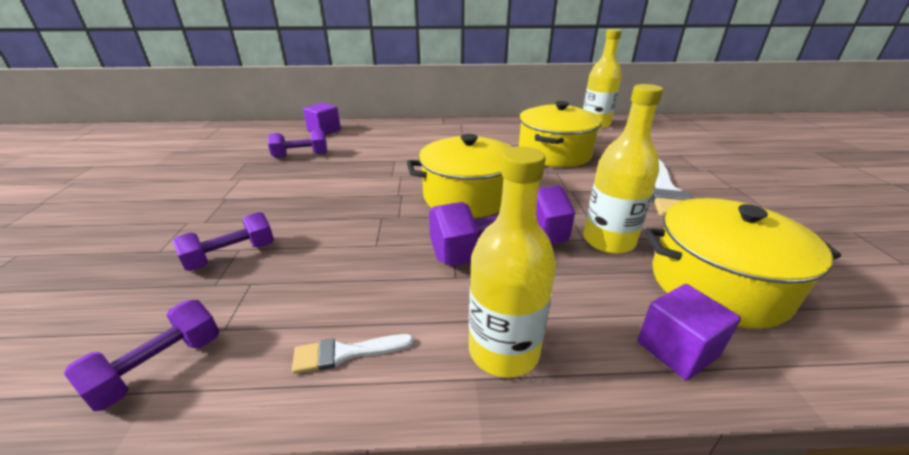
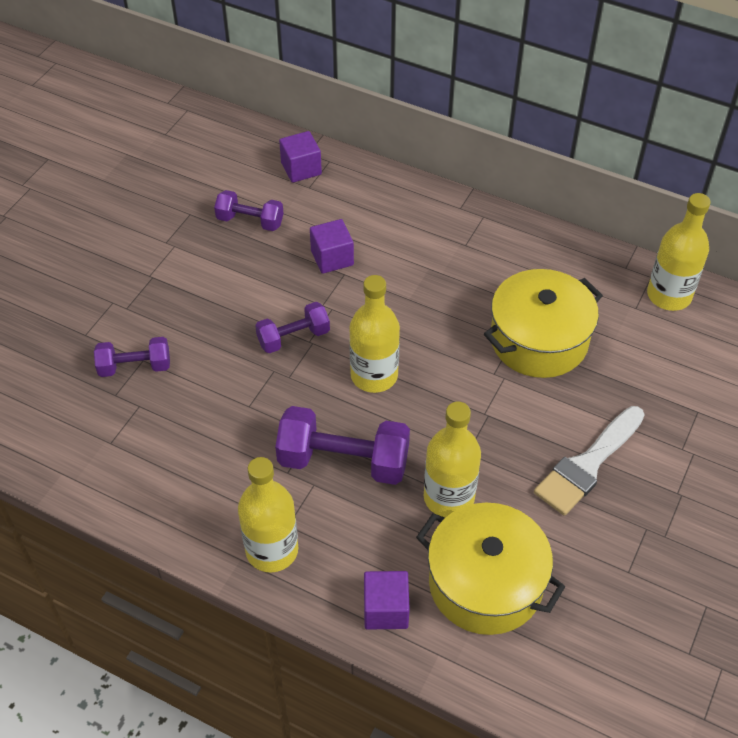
camera: 30 degrees right, 20 degrees up
purple dumbbell [64,300,219,411] -> purple dumbbell moved to [255,302,330,353]
white brush [292,334,414,374] -> none
yellow pot [407,134,512,218] -> yellow bottle [349,275,400,393]
none -> purple cube [310,219,354,274]

